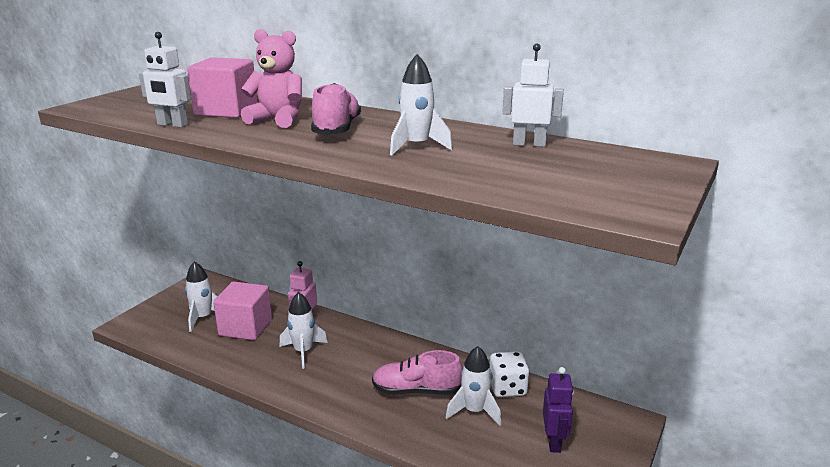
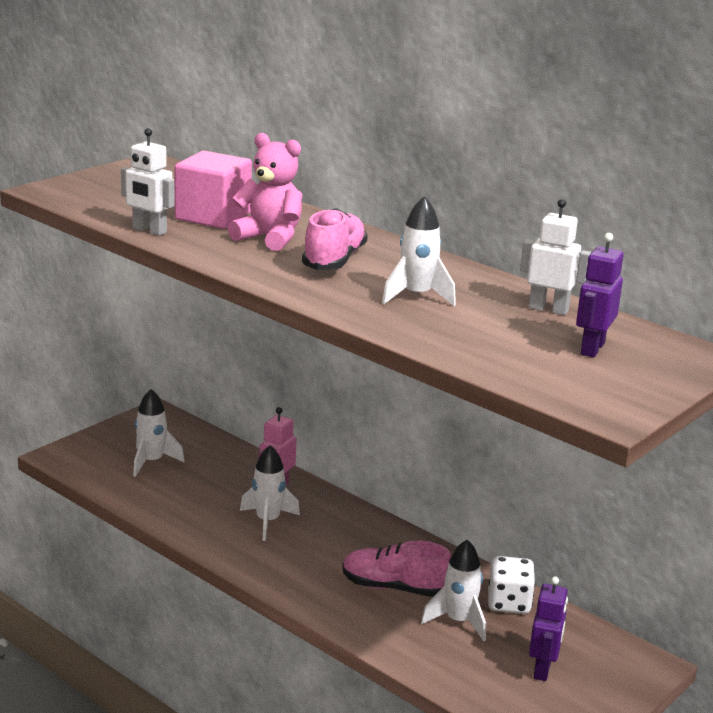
camera: 10 degrees right, 0 degrees up
pink cube [213,281,272,340] -> none
none -> purple robot [576,233,624,358]

